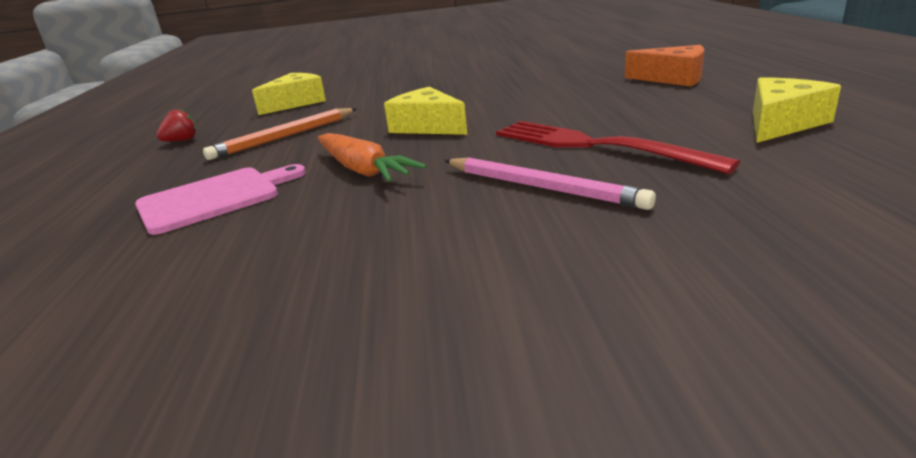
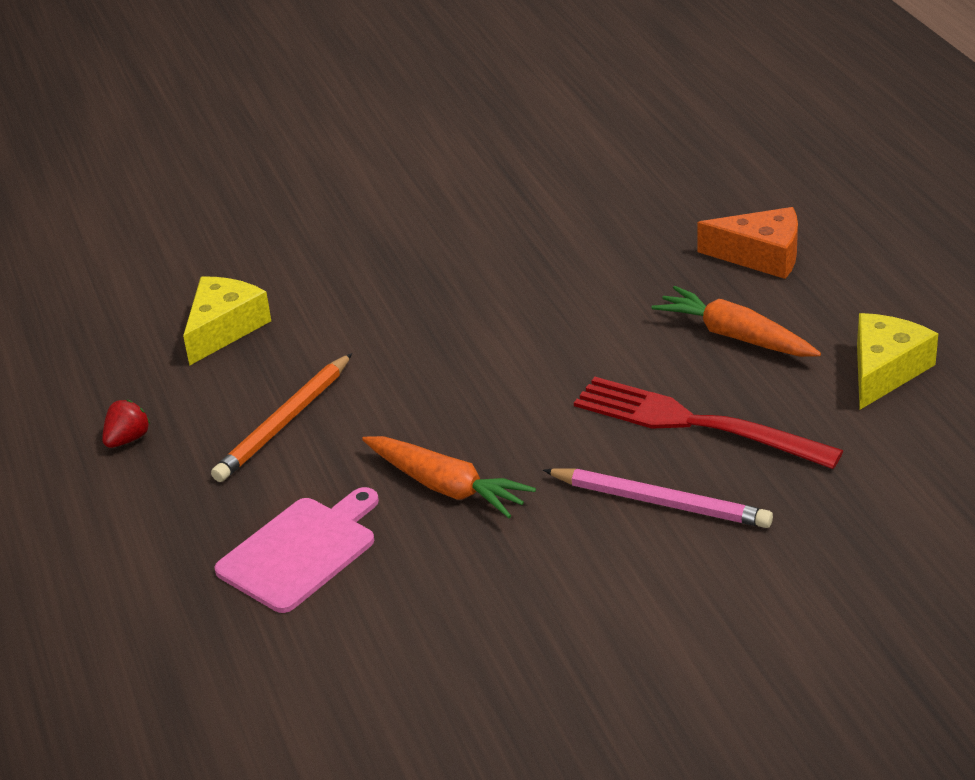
camera: 15 degrees left, 10 degrees up
yellow cheese [384,87,467,135] -> none
none -> orange carrot [652,286,821,357]

